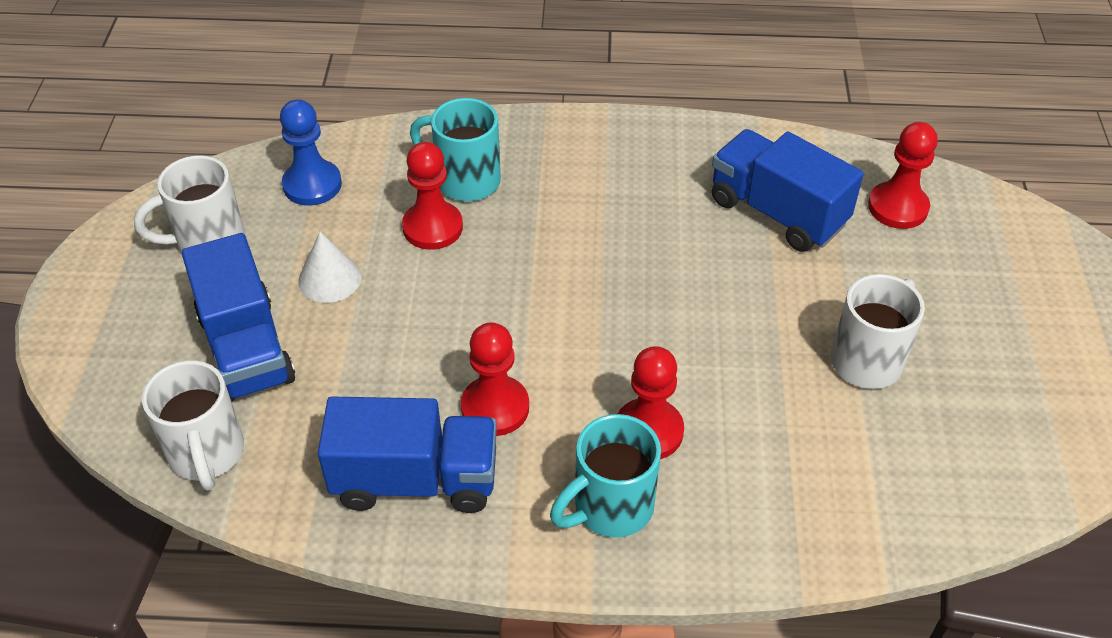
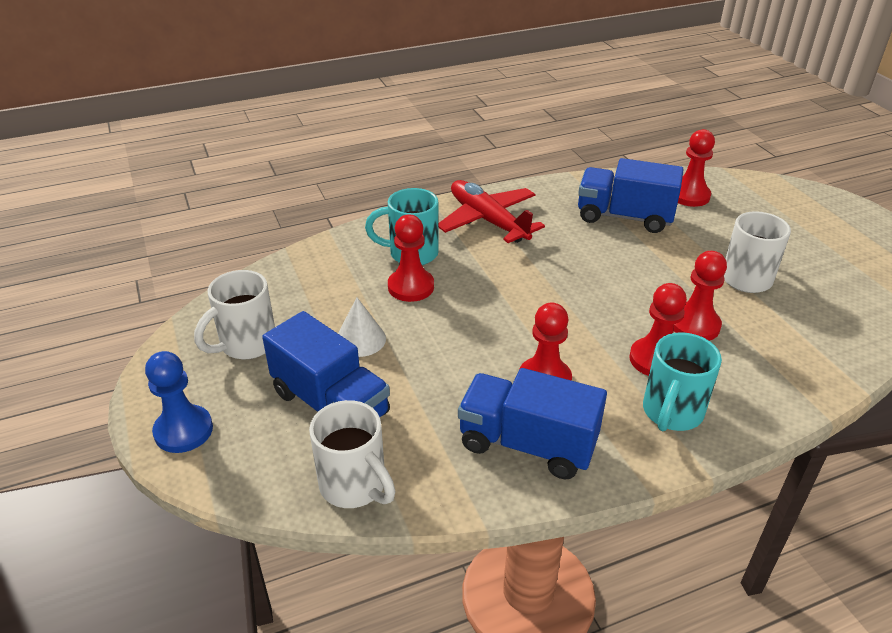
camera: 25 degrees left, 10 degrees down
blue pawn [280,99,342,206] -> blue pawn moved to [145,351,213,453]
blue truck [318,397,497,513] -> blue truck turned 135 degrees counterclockwise [458,368,607,479]
none -> red plane [438,180,545,243]
none -> red pawn [673,251,727,341]

